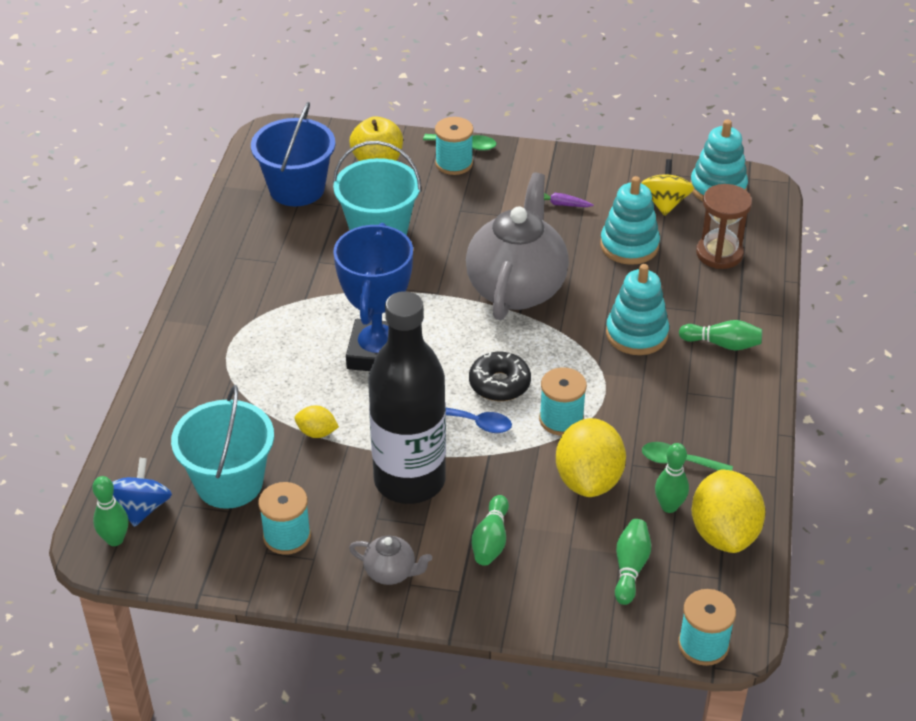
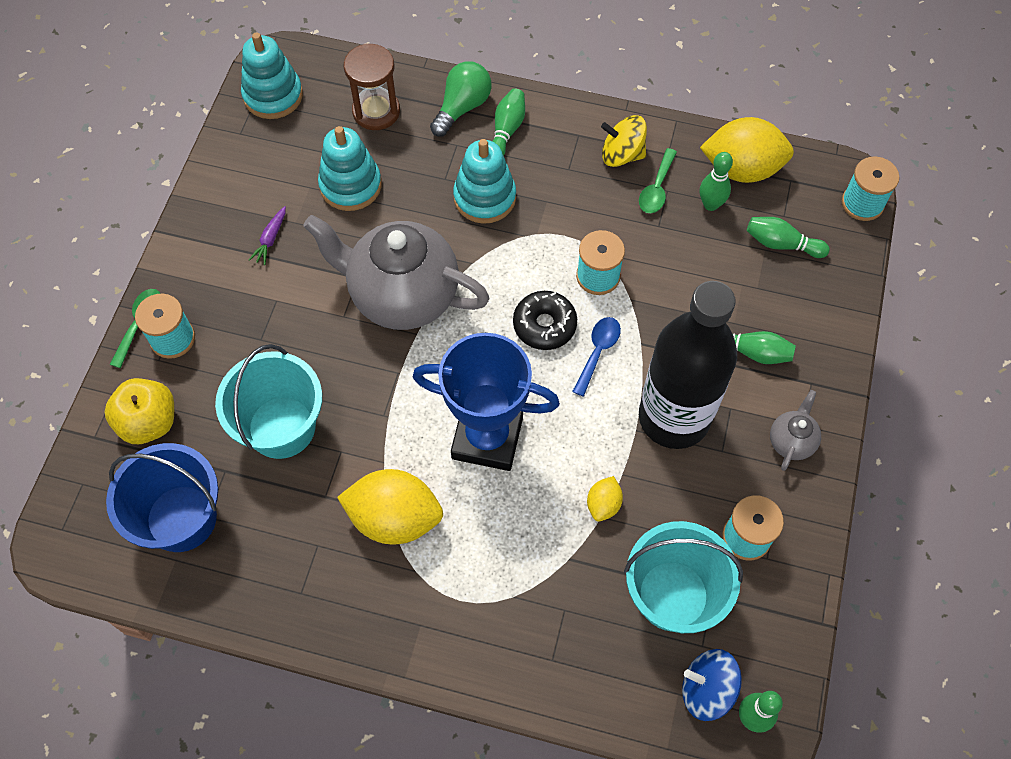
camera: 85 degrees left, 20 degrees up
yellow lemon [556,418,626,497] -> yellow lemon moved to [337,469,443,545]
yellow spinning top [641,159,694,216] -> yellow spinning top moved to [601,115,647,167]
none -> green light bulb [430,61,491,137]

